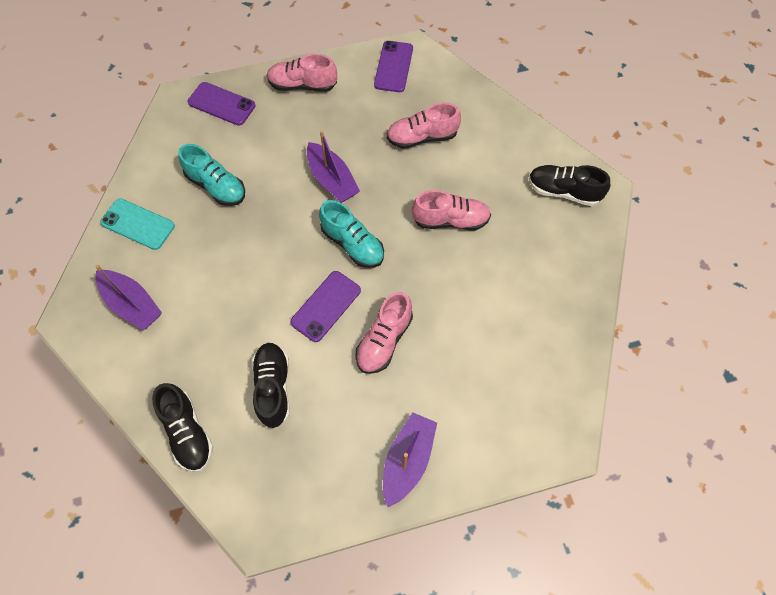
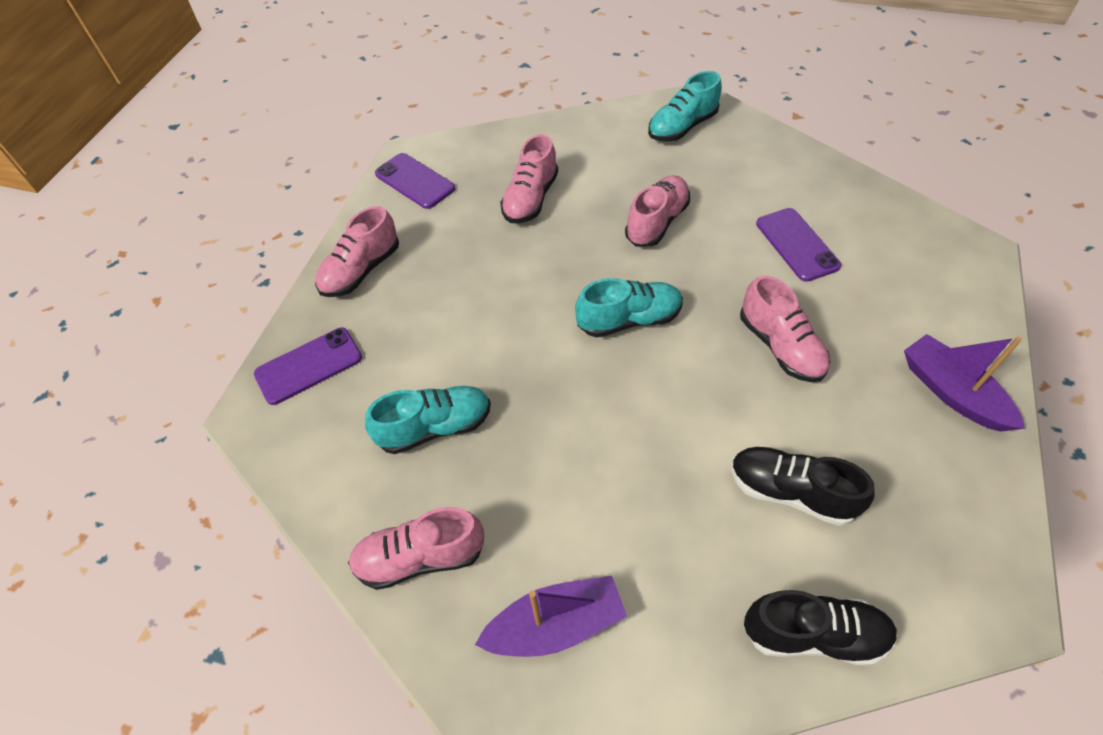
camera: 55 degrees left, 10 degrees down
turquoise phone [100,198,175,250] -> pink shoe [348,507,484,590]
purple phone [290,271,361,342] -> purple phone moved to [756,208,841,282]
purple boat [307,131,360,203] -> none
black shoe [529,165,610,206] -> turquoise shoe [648,71,722,142]

